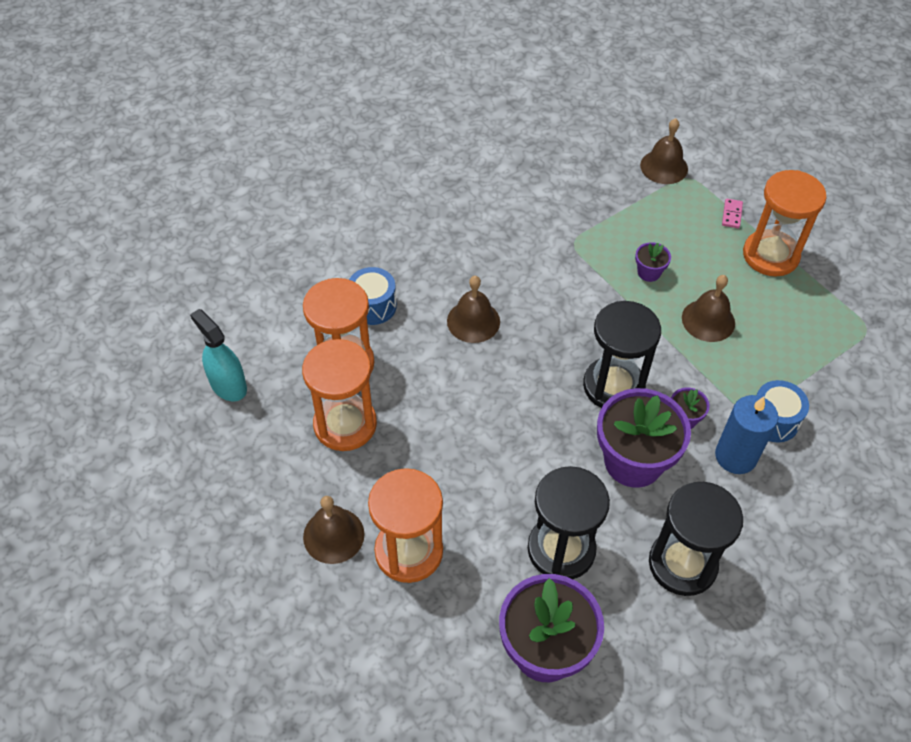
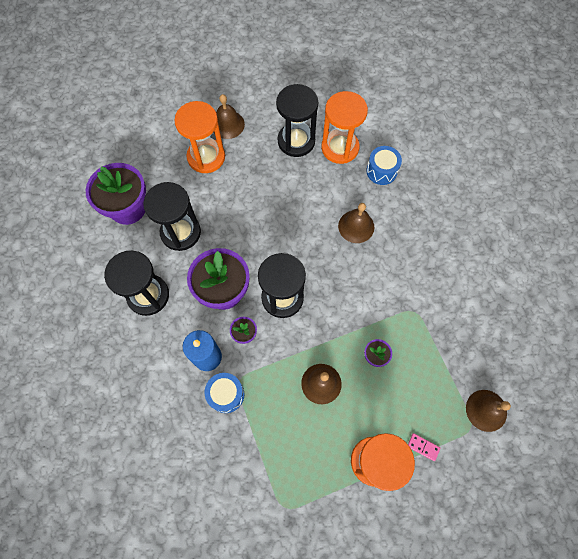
camera: 105 degrees right, 15 degrees up
turquoise spray bottle [190,309,247,402] -> none
orange hourglass [302,339,377,451] -> black hourglass [276,84,318,157]

